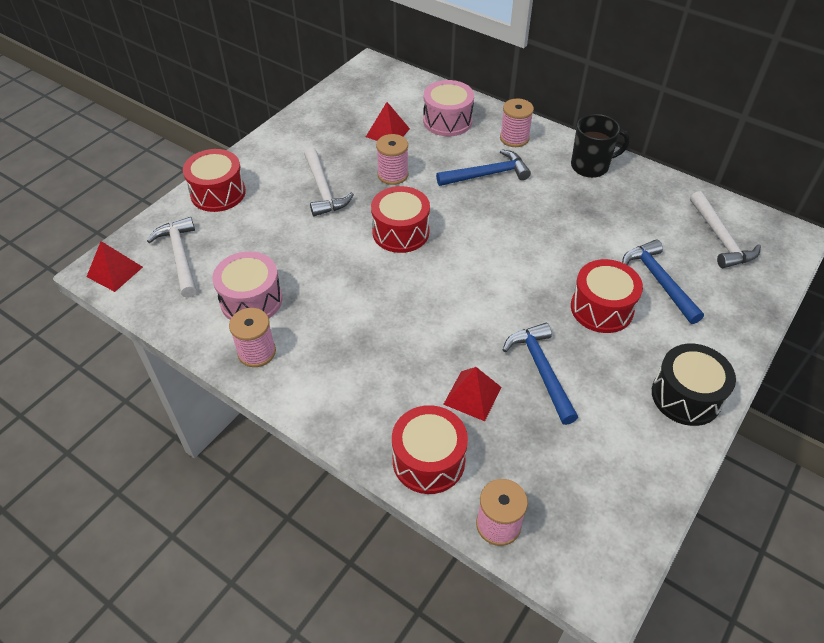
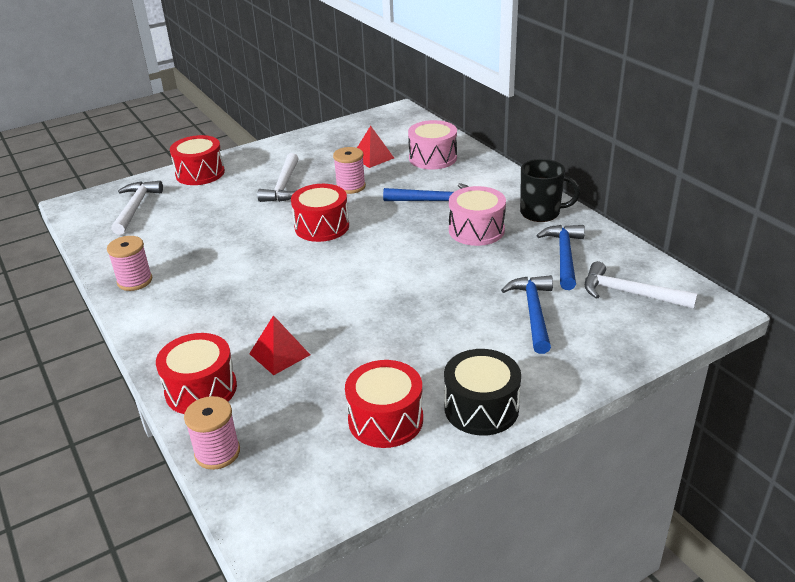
camera: 25 degrees right, 15 degrees down
red pyramid [87,241,143,292] -> none
pink drum [212,251,282,320] -> pink drum moved to [449,186,506,246]
pink spool [500,98,534,147] -> none
blue hammer [503,323,578,425] -> blue hammer moved to [536,225,585,290]
red drum [571,259,643,333] -> red drum moved to [345,360,423,448]
white hammer [690,191,761,268] -> white hammer turned 105 degrees clockwise [585,261,698,309]

